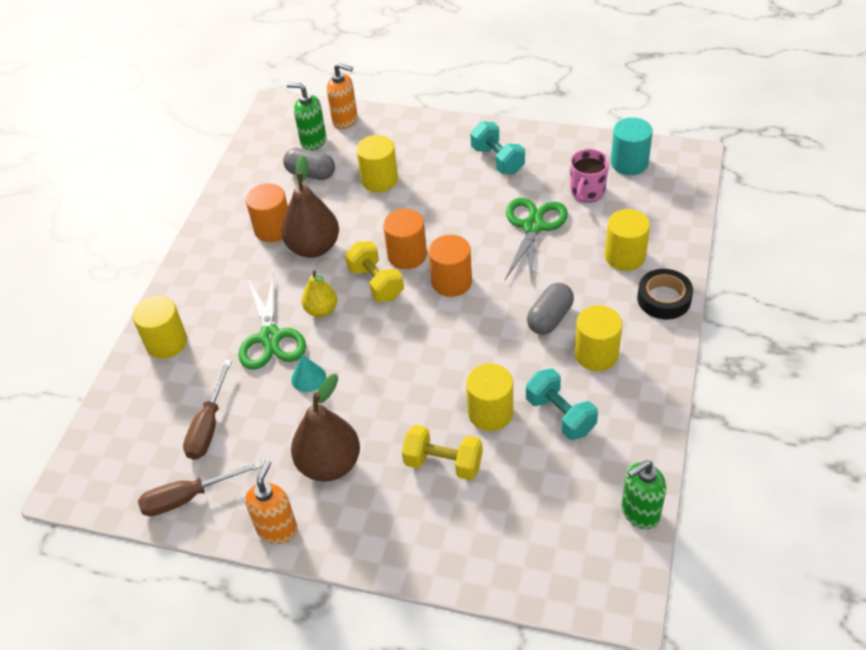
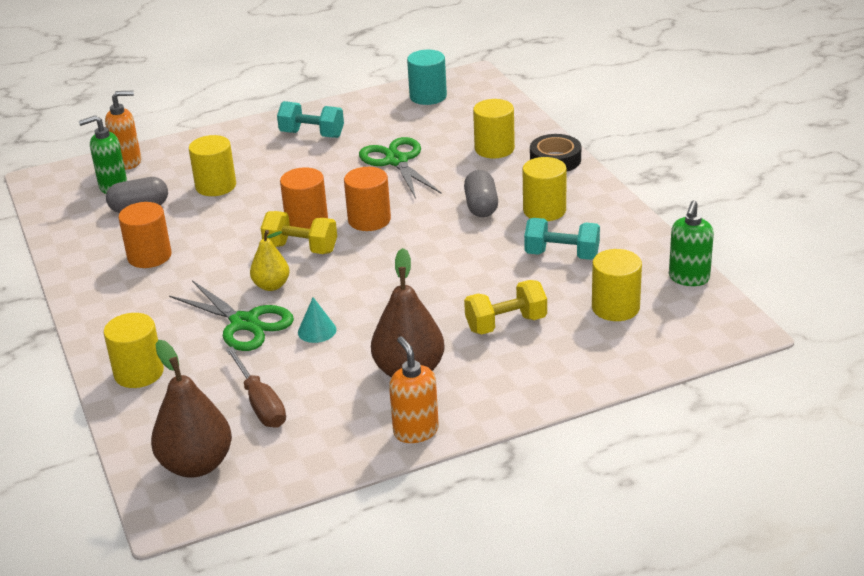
camera: 40 degrees left, 15 degrees down
brown screwdriver [138,461,262,517] -> none
brown pear [281,155,339,258] -> brown pear moved to [151,340,232,478]
yellow cylinder [466,363,513,431] -> yellow cylinder moved to [592,249,642,321]
pink mug [570,149,609,203] -> none

